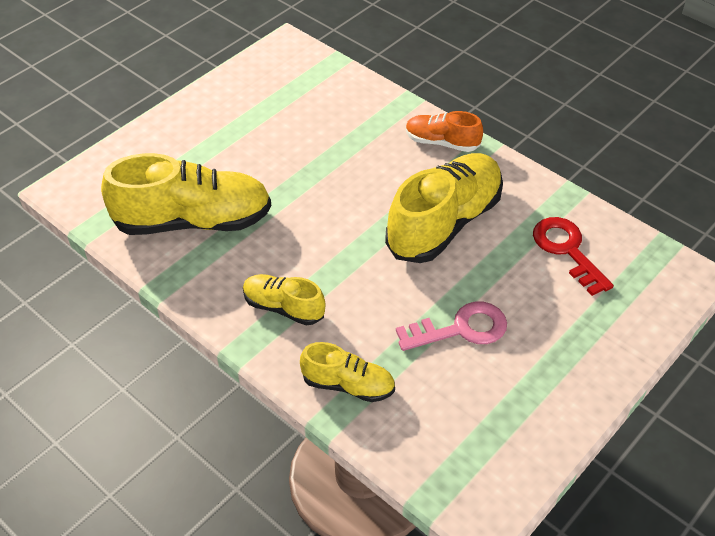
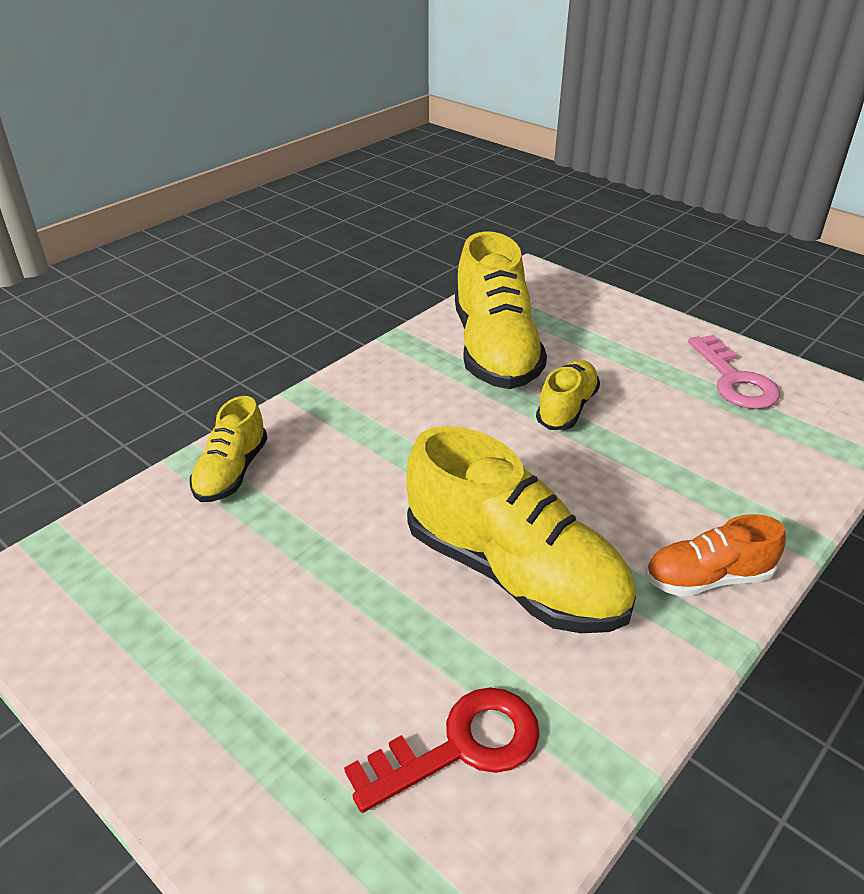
camera: 90 degrees right, 10 degrees down
yellow shoe [243,274,325,325] -> yellow shoe moved to [536,360,600,430]
pink key [396,301,507,351] -> pink key moved to [688,335,780,409]
orange shoe [406,111,483,152] -> orange shoe turned 120 degrees counterclockwise [645,514,786,597]

